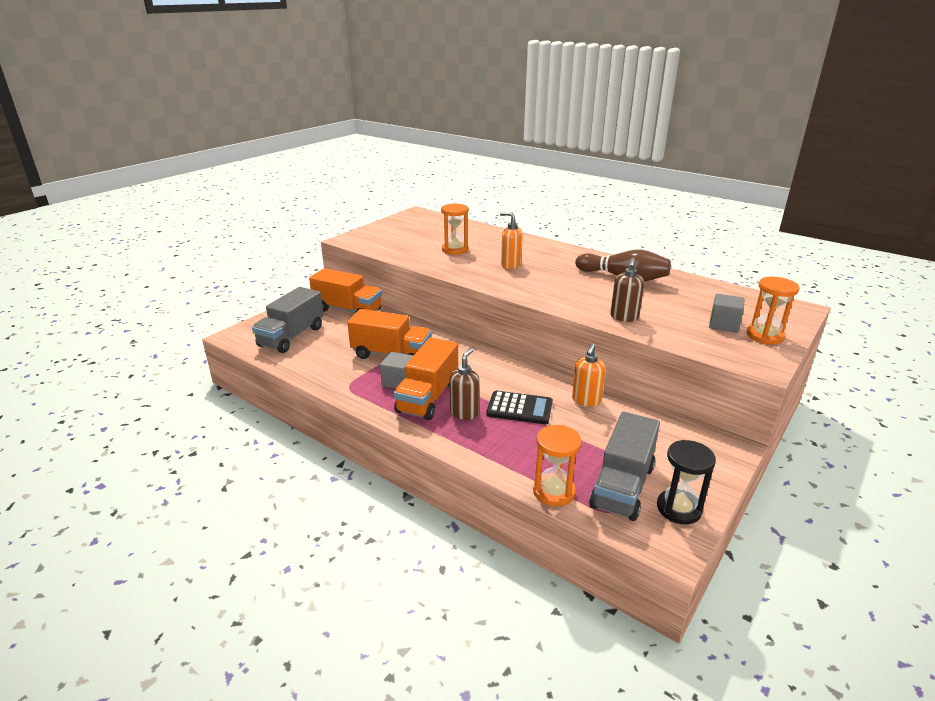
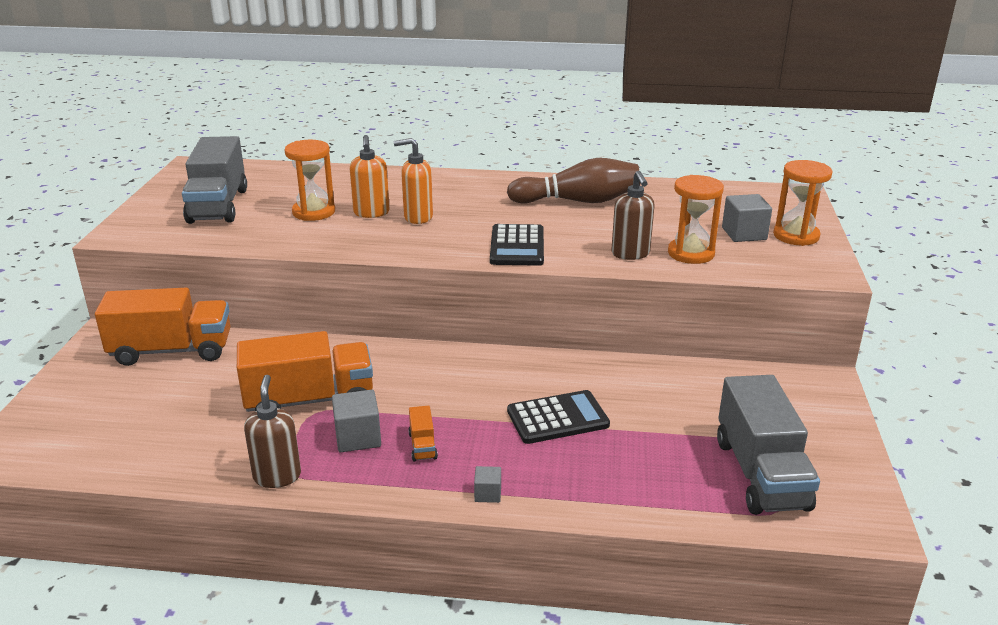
camera: 30 degrees left, 0 degrees up
grey truck [252,287,324,353] -> grey truck moved to [182,136,247,224]
orange truck [394,338,458,420] -> orange truck [408,406,438,461], size x0.42
brown soap dispenser [449,348,480,420] -> brown soap dispenser moved to [244,375,301,488]
orange hourglass [533,425,582,506] -> orange hourglass moved to [668,175,724,264]
orange soap dispenser [572,343,606,407] -> orange soap dispenser moved to [350,135,390,218]
black hourglass [657,440,716,524] -> none
none -> grey cube [474,466,501,503]
none -> black calculator [490,224,544,266]

